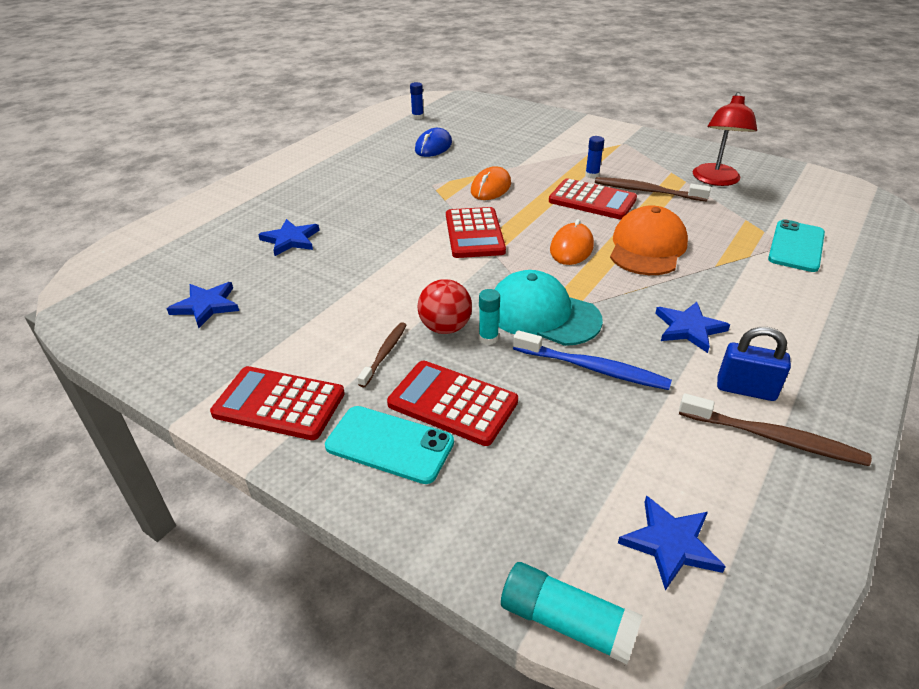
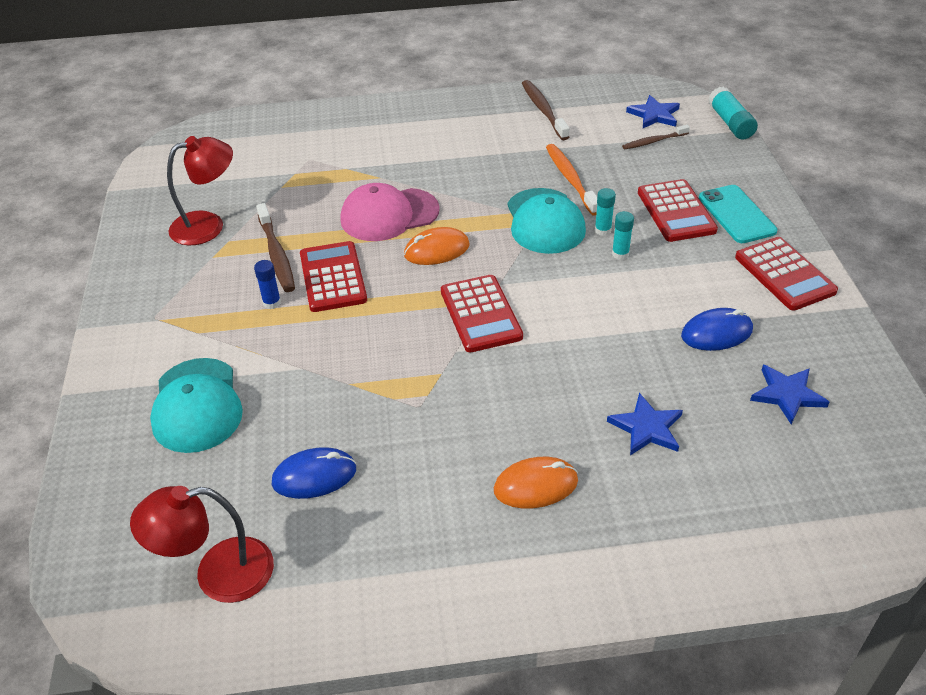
camera: 130 degrees left, 5 degrees up
brown toothbrush [358,322,407,387] -> brown toothbrush moved to [622,125,690,149]
blue glue stick [410,82,424,119] -> red lamp [130,486,274,603]
red ball [418,279,472,334] -> turquoise glue stick [612,211,634,260]
red calculator [446,207,506,258] -> red calculator turned 120 degrees clockwise [441,275,523,352]
orange mouse [471,166,511,200] -> orange mouse moved to [494,457,578,509]
blue toothbrush [513,330,672,390] -> orange toothbrush [546,144,597,216]
orange cap [610,206,688,275] -> pink cap [340,183,440,241]
blue star [655,302,730,353] -> none
blue padlock [717,327,791,401] -> none
turquoise phone [768,219,825,272] -> none
none -> turquoise cap [150,358,243,453]
none -> blue mouse [681,308,753,351]

